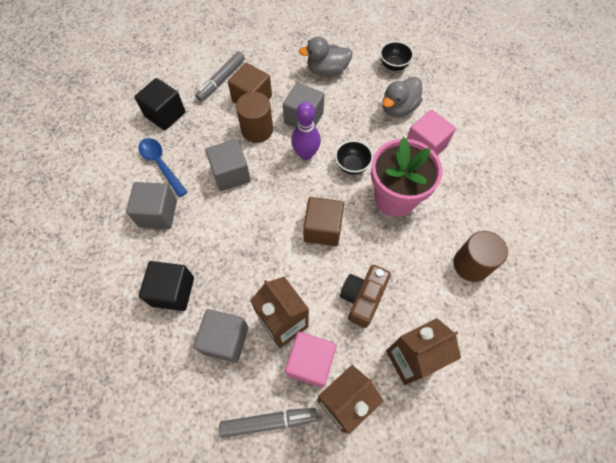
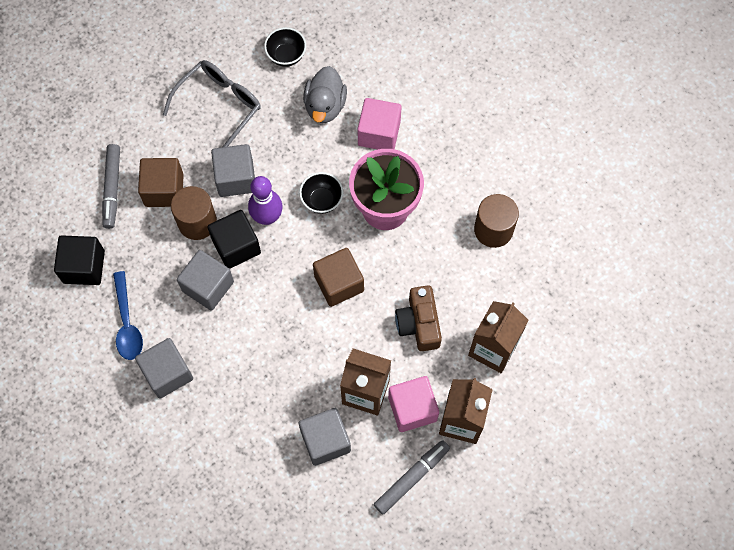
camera: 35 degrees left, 5 degrees up
blue spoon [138,138,187,197] -> blue spoon turned 120 degrees counterclockwise [113,271,143,360]
black cube [139,261,194,311] -> black cube moved to [207,210,261,269]
grey duck [299,37,353,77] -> grey glasses [163,60,261,147]

